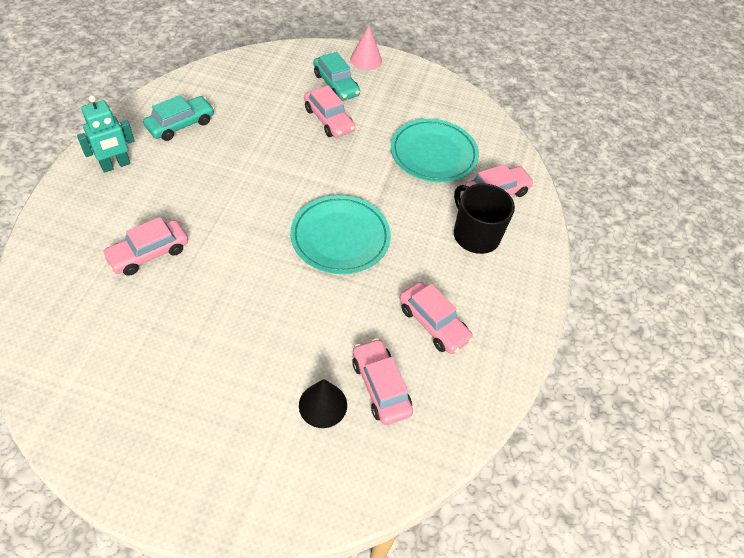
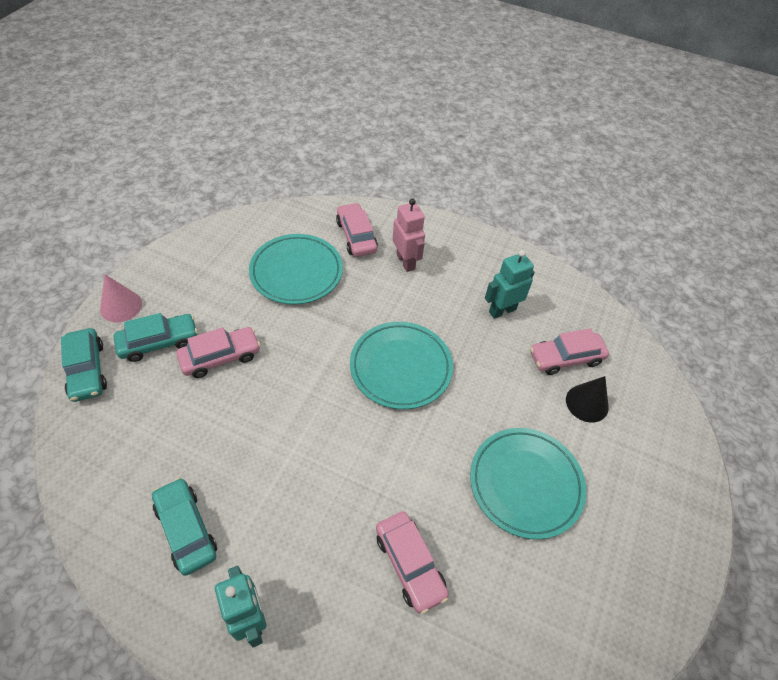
camera: 80 degrees left, 0 degrees up
pink car [399,282,473,354] -> turquoise robot [485,250,535,319]
black mug [454,183,515,254] -> pink robot [392,199,425,272]
none -> turquoise car [61,328,107,402]
none -> turquoise plate [470,428,586,539]

